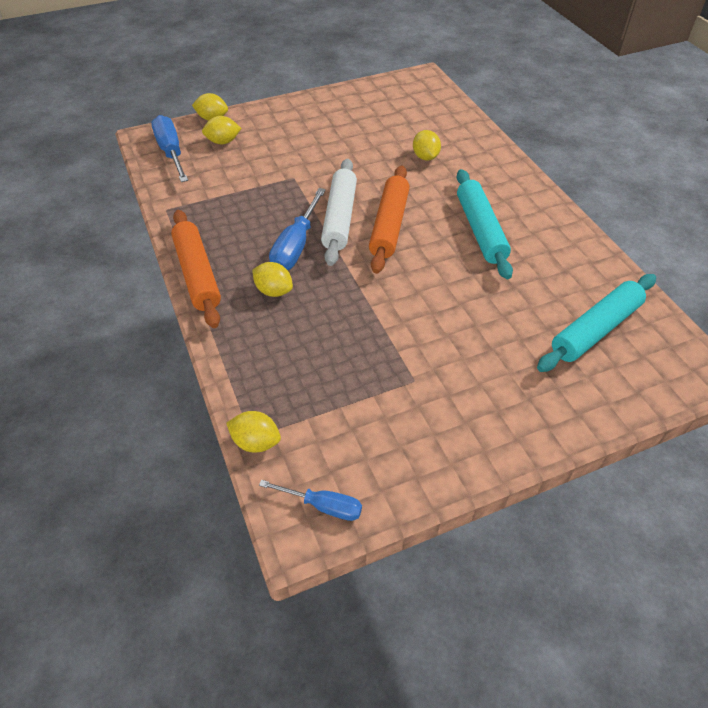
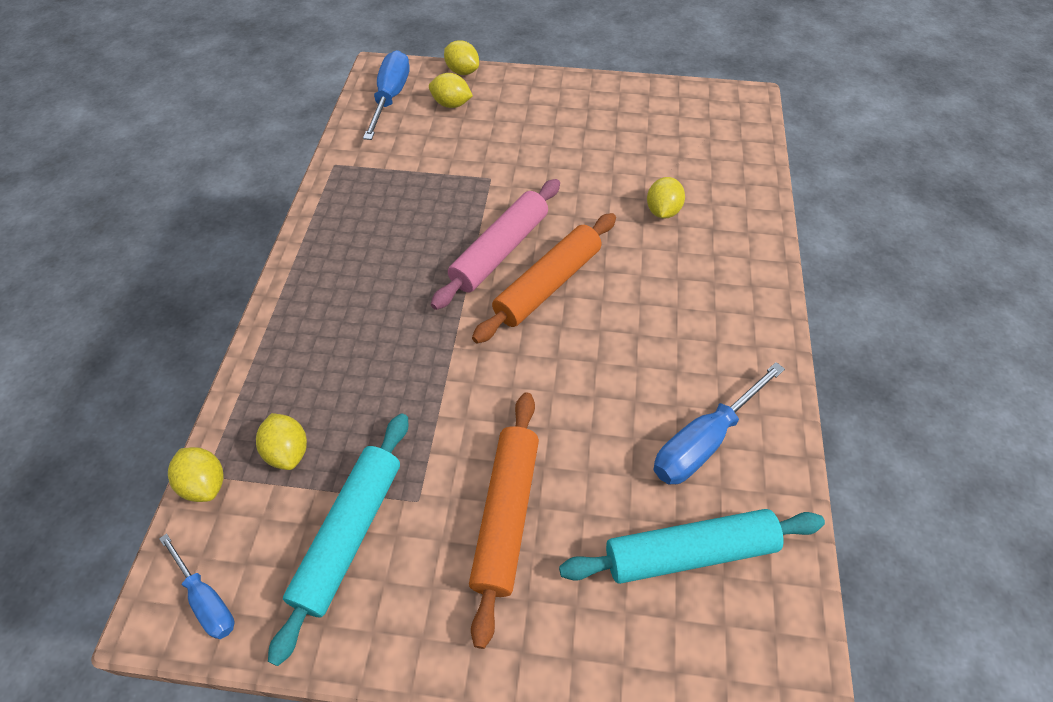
camera: 30 degrees right, 5 degrees up
orange rolling pin [171,210,221,328] -> orange rolling pin moved to [469,392,539,649]
yellow lemon [252,262,293,297] -> yellow lemon moved to [256,413,307,470]
blue screwdriver [269,188,326,270] -> blue screwdriver moved to [653,362,785,484]
white rolling pin [321,159,357,266] -> pink rolling pin [431,179,560,310]
turquoise rolling pin [457,169,513,279] -> turquoise rolling pin moved to [268,413,408,666]

